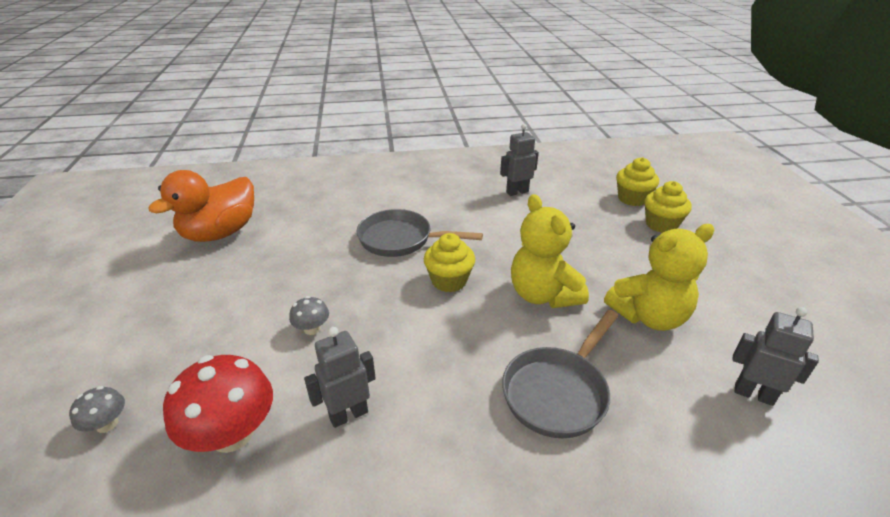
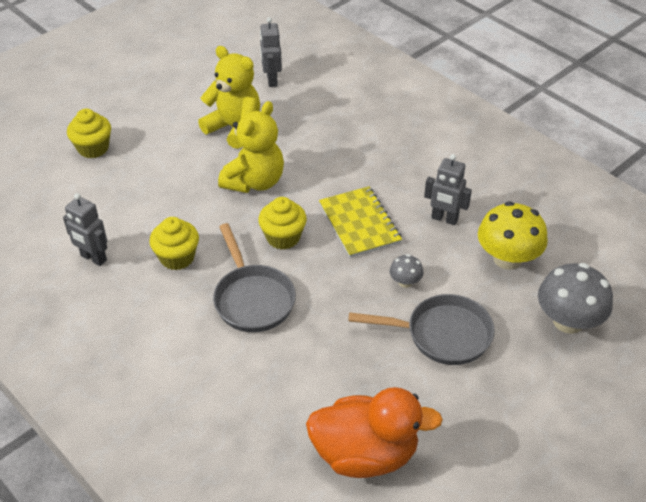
camera: 125 degrees left, 10 degrees up
grey mushroom [69,386,125,433] -> grey mushroom [538,263,613,334], size x2.06
red mushroom [163,355,273,453] -> yellow mushroom [478,201,548,270]
grey pan [502,310,619,438] -> grey pan moved to [348,294,495,365]
yellow cupcake [616,157,659,206] -> yellow cupcake moved to [149,217,199,270]
none -> yellow notebook [319,186,402,258]

